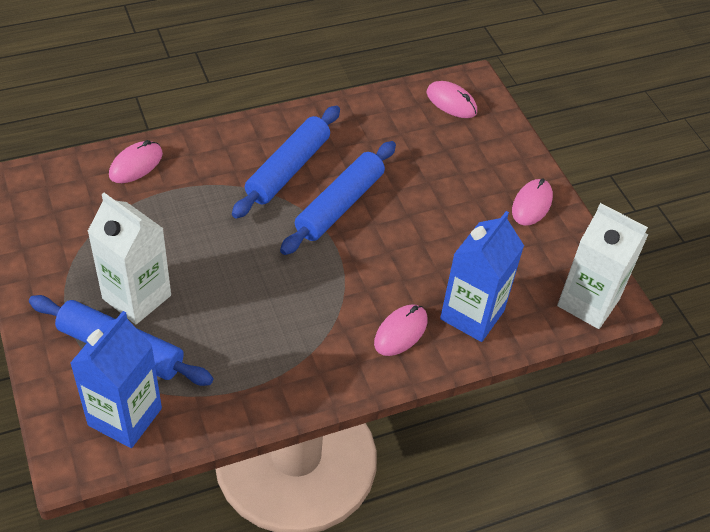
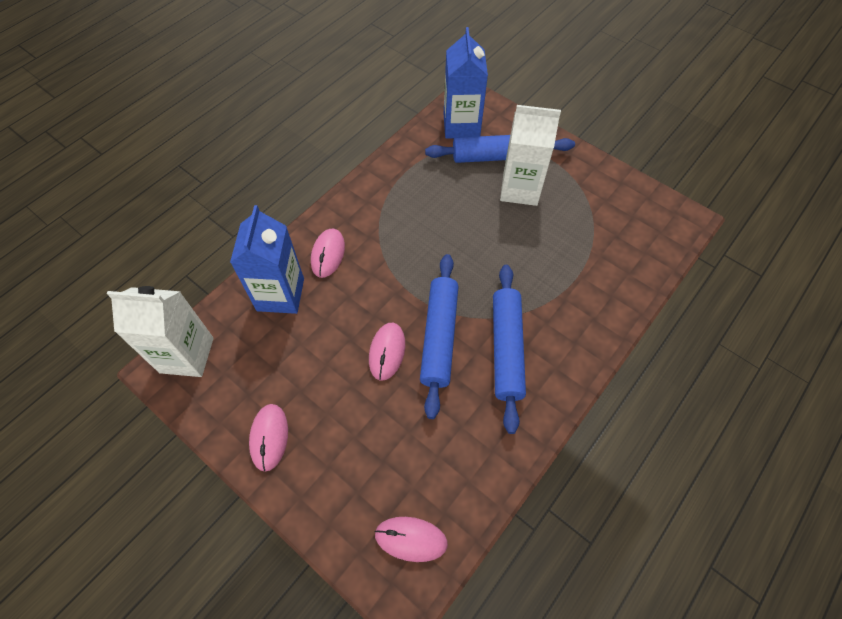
camera: 155 degrees right, 10 degrees up
pink mouse [109,140,163,183] -> pink mouse moved to [369,323,405,380]

